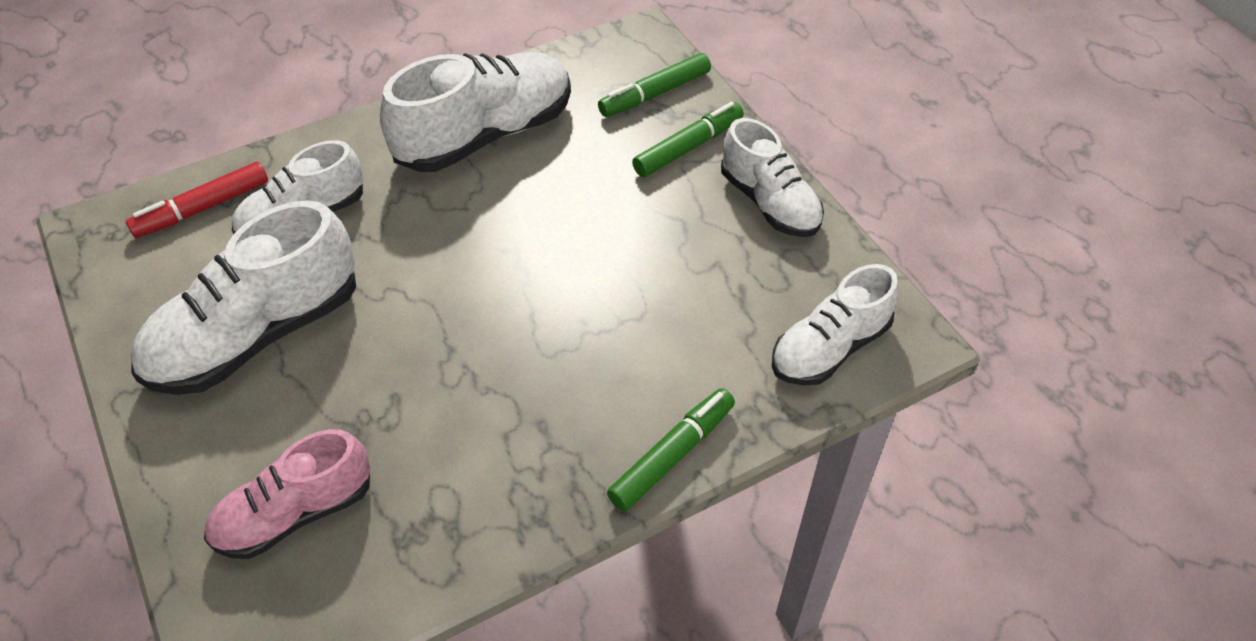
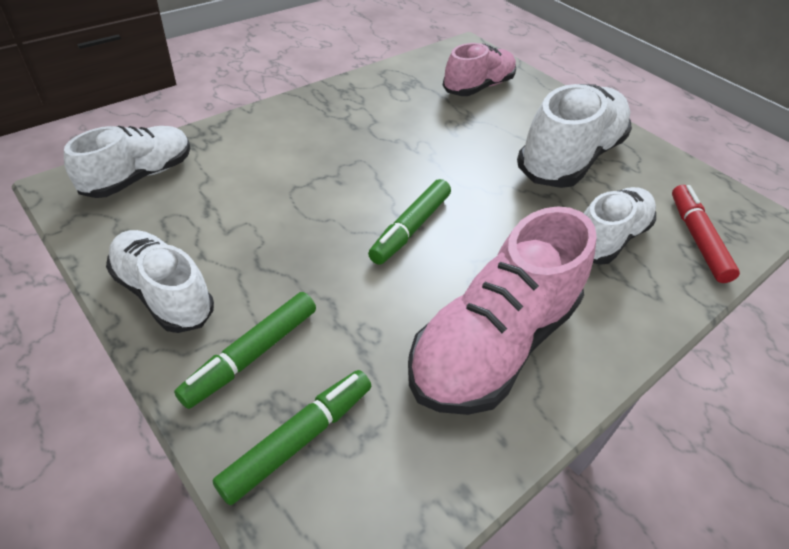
camera: 165 degrees right, 5 degrees down
red marker [126,162,268,238] -> red marker turned 45 degrees counterclockwise [672,185,740,283]
white shoe [380,52,571,172] -> pink shoe [408,206,597,415]
green marker [607,388,735,511] -> green marker moved to [368,179,451,265]

